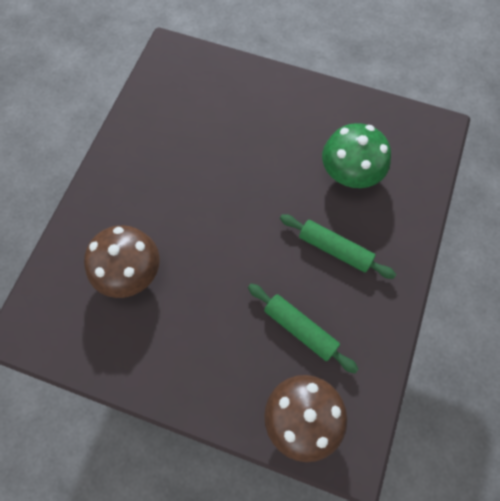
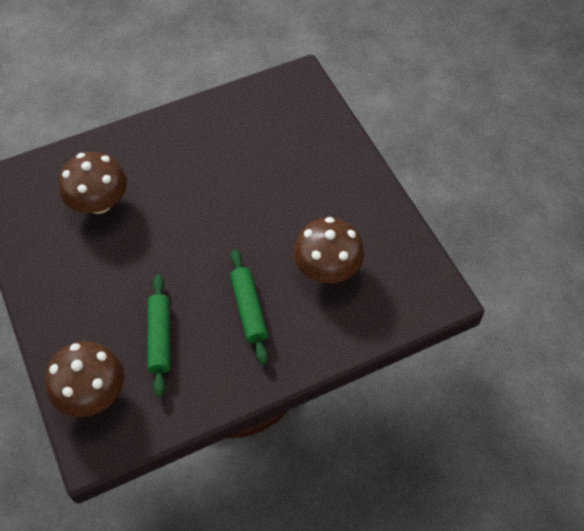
camera: 45 degrees right, 10 degrees down
green mushroom [322,123,391,188] -> brown mushroom [293,217,365,283]

